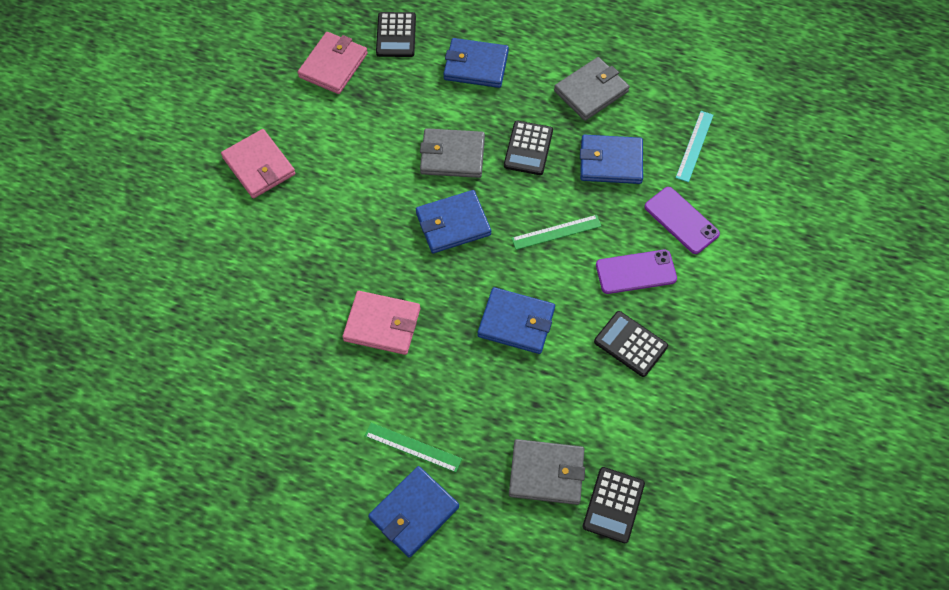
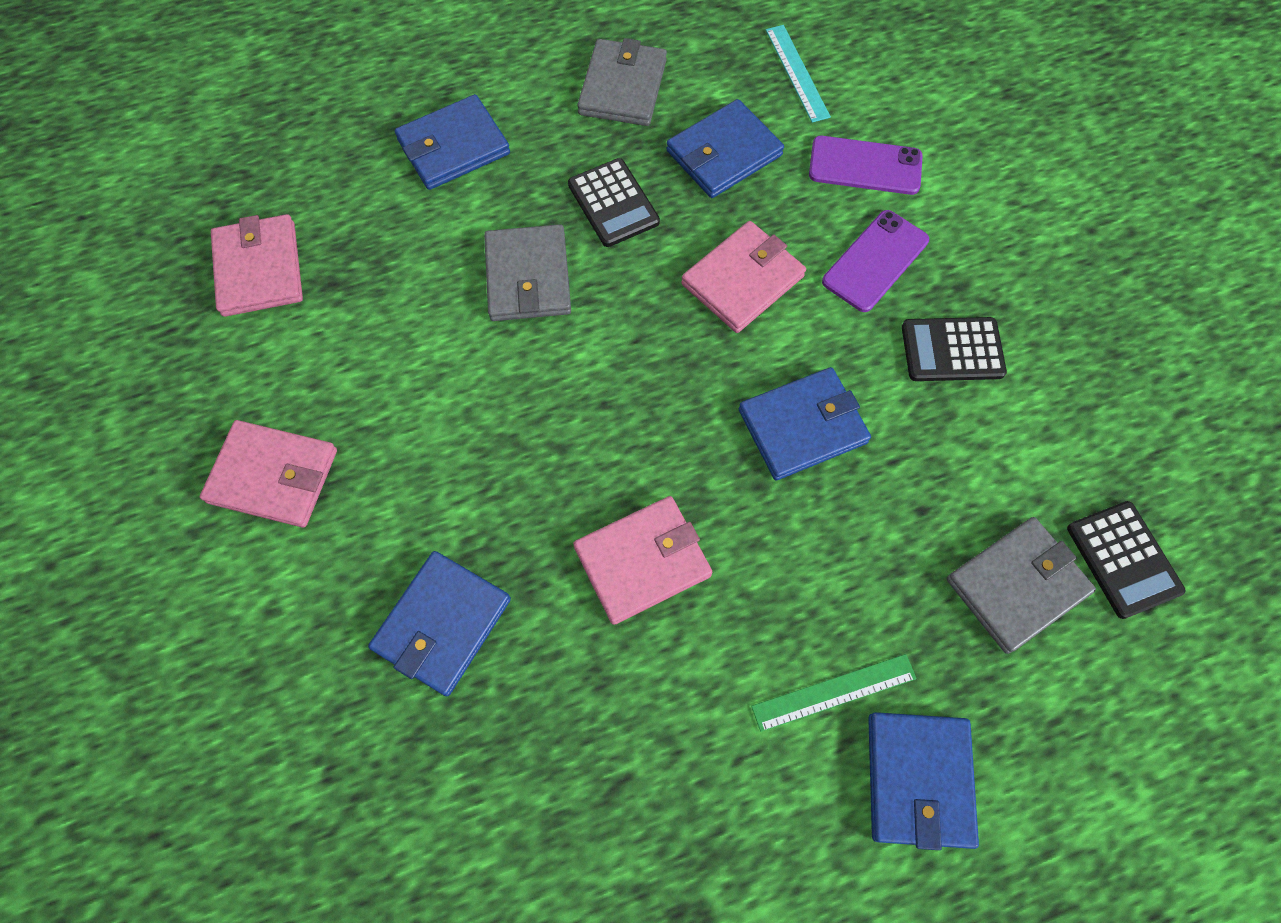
camera: 40 degrees left, 5 degrees up
black calculator [376,12,416,57] -> none
blue wallet [416,190,491,253] -> blue wallet moved to [368,551,511,697]
grey wallet [420,128,485,178] -> grey wallet turned 60 degrees counterclockwise [484,224,571,321]
green ruler [512,215,602,250] -> pink wallet [681,221,806,333]

